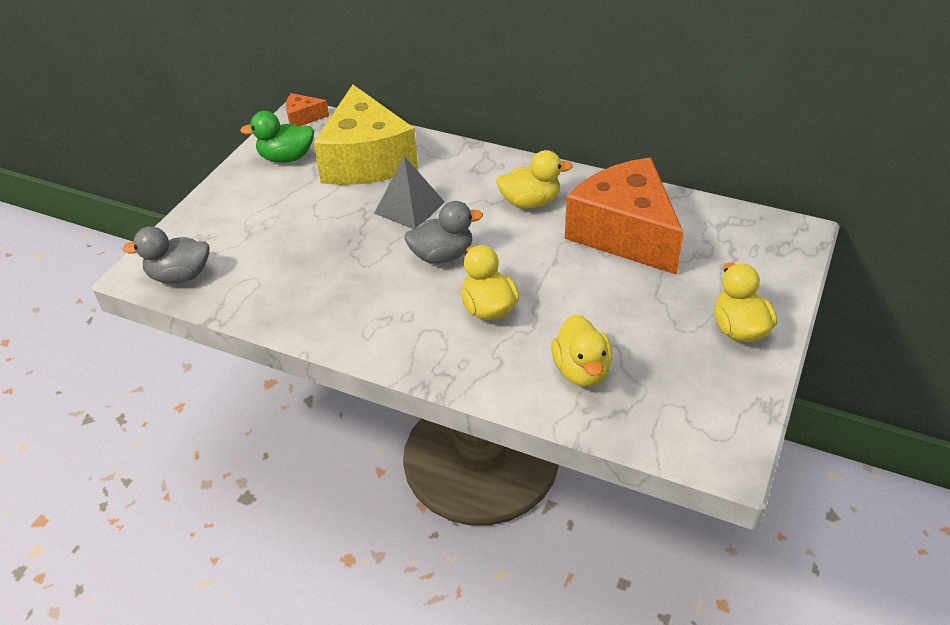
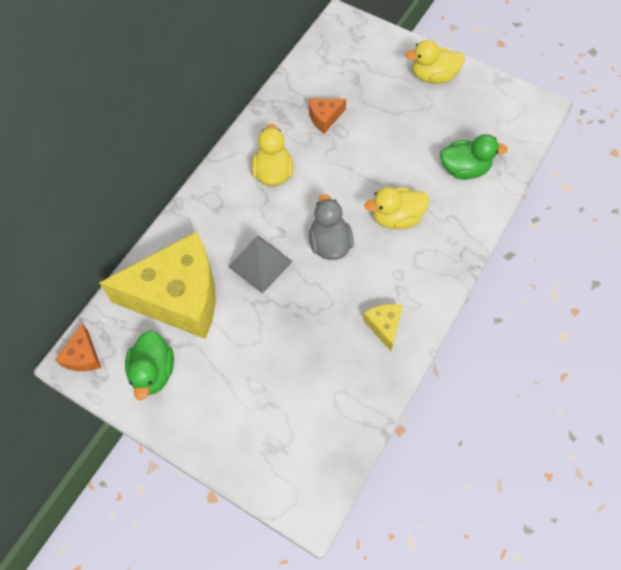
camera: 85 degrees left, 20 degrees up
grey duck [122,226,209,284] -> none
yellow duck [551,314,612,387] -> green duck [440,134,508,180]
orange cheese [565,158,684,275] -> orange cheese [309,99,346,134], size x0.41
none -> yellow cheese [363,304,403,351]

